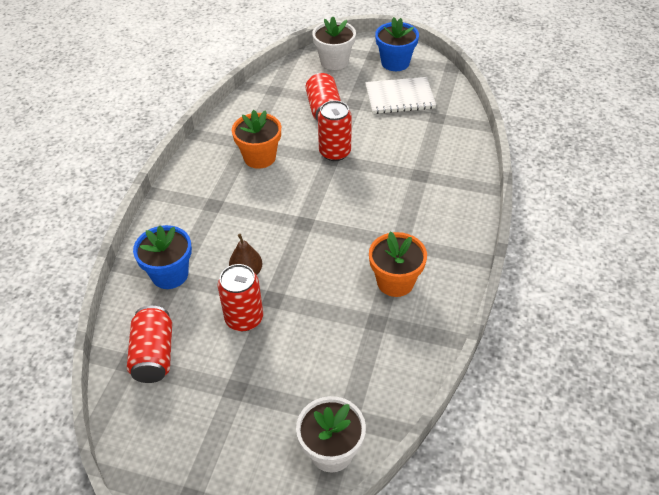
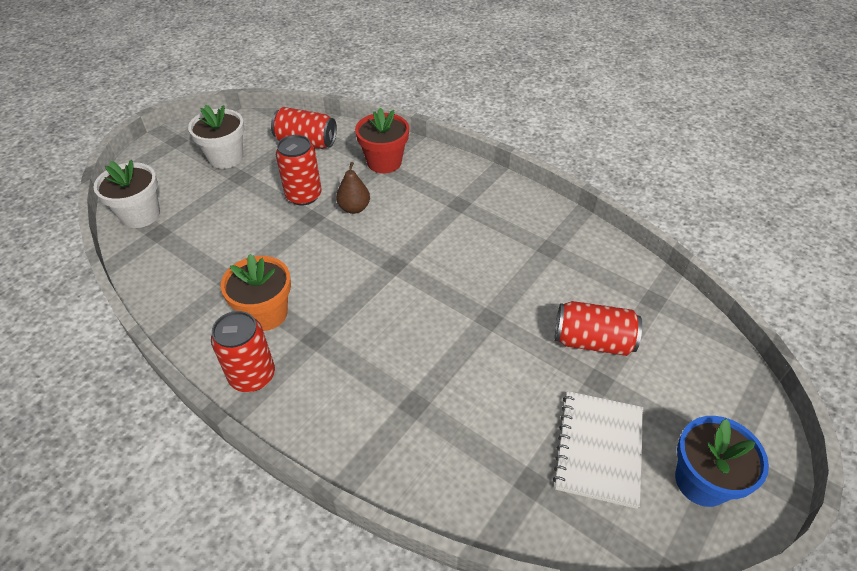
camera: 110 degrees right, 0 degrees up
blue flower pot [133,225,192,289] -> red flower pot [355,108,409,173]
orange flower pot [232,110,281,169] -> none
white flower pot [313,16,356,70] -> white flower pot moved to [188,105,244,169]
red can [318,100,352,161] -> red can moved to [211,311,275,392]

